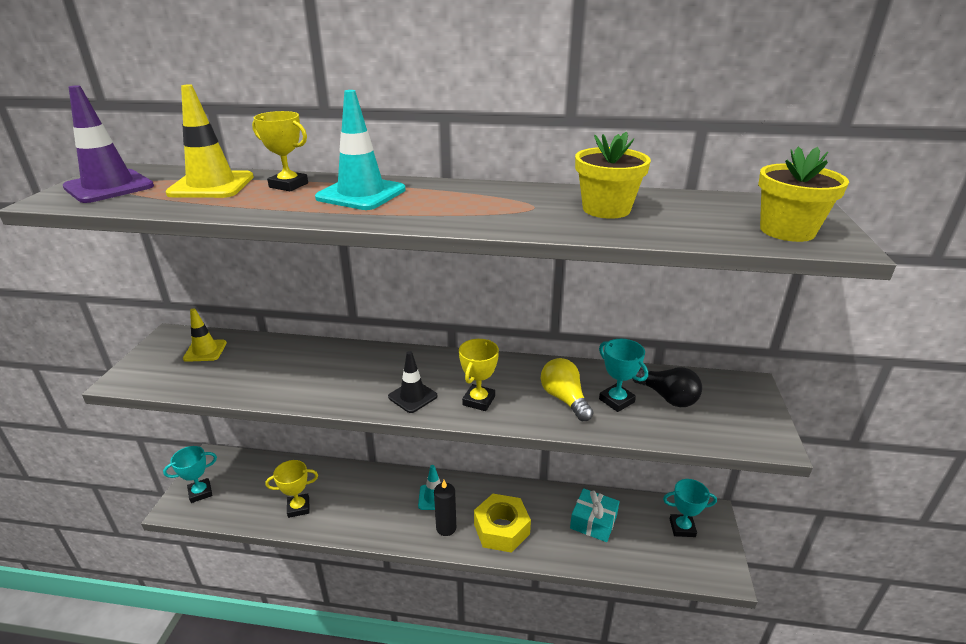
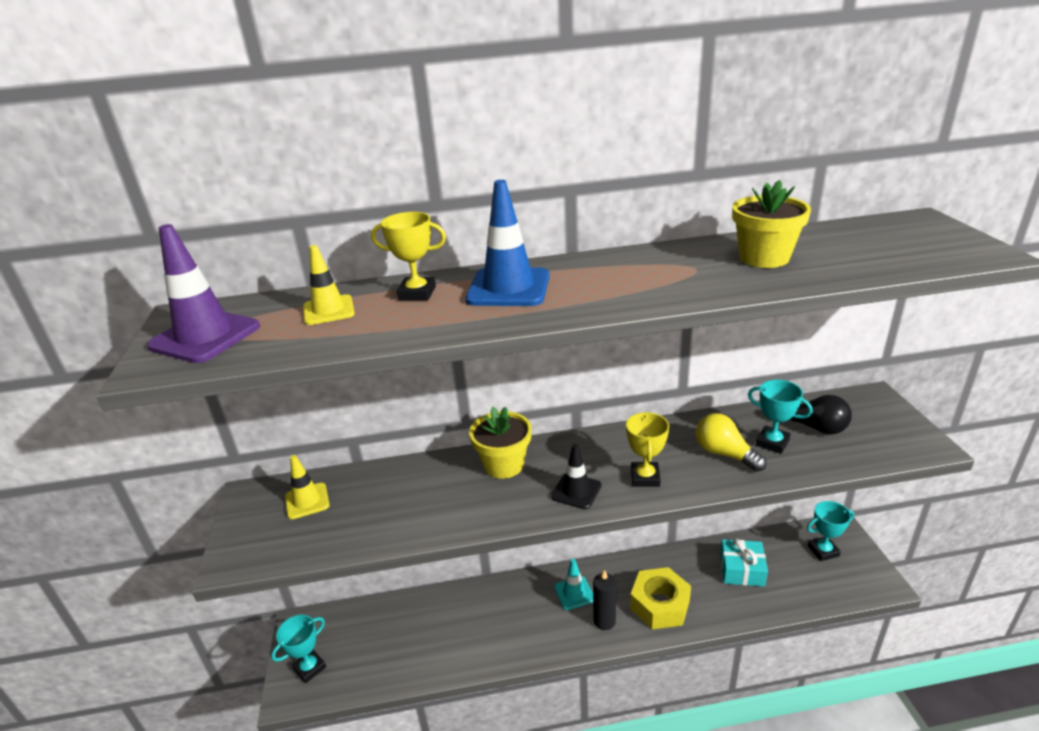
camera: 15 degrees left, 0 degrees up
yellow traffic cone [165,84,254,198] -> yellow traffic cone [303,245,355,325], size x0.62
yellow trophy [265,460,318,518] -> none
turquoise traffic cone [315,90,406,210] -> blue traffic cone [466,180,550,306]
yellow flower pot [758,146,849,242] -> yellow flower pot moved to [469,407,532,479]

